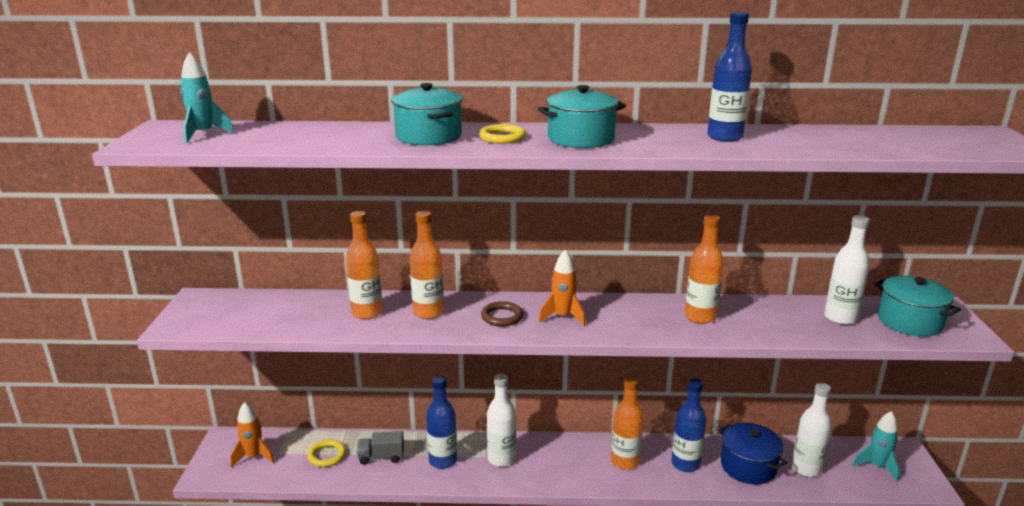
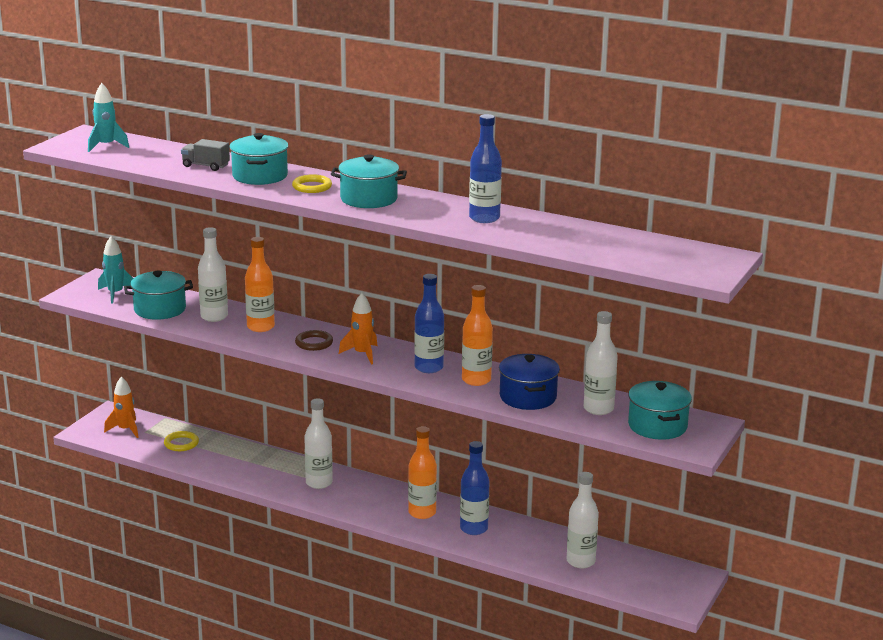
camera: 25 degrees right, 0 degrees up
orange bottle [346,211,383,319] -> white bottle [198,227,228,322]
grey truck [357,431,404,465] -> grey truck moved to [181,139,230,171]
blue bottle [426,375,457,469] -> blue bottle moved to [414,274,444,373]
blue pot [719,423,787,485] -> blue pot moved to [499,354,560,410]
turquoise rocket [853,411,900,482] -> turquoise rocket moved to [98,236,133,303]
none -> turquoise pot [124,271,193,320]

